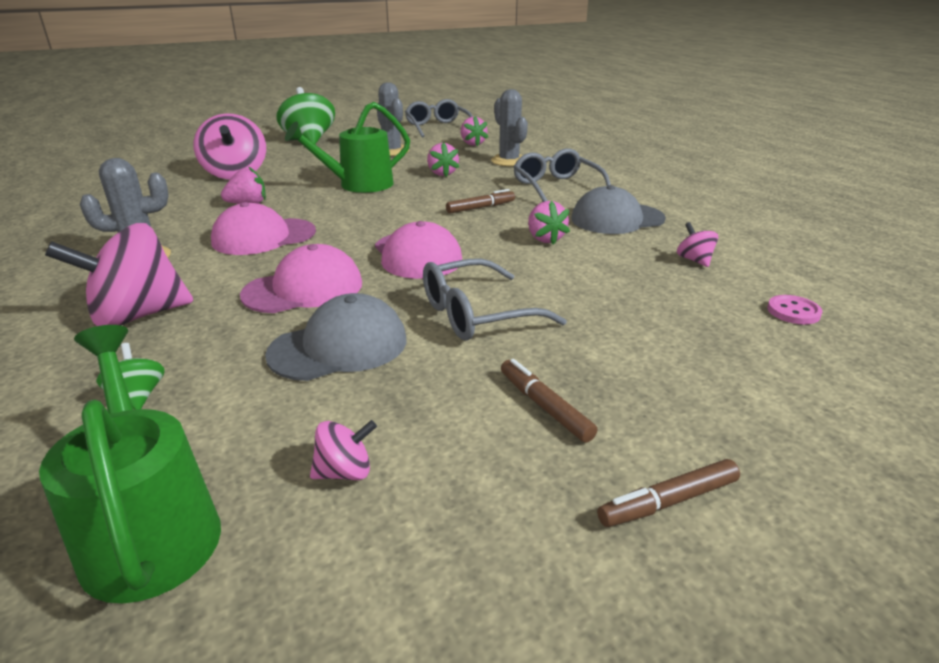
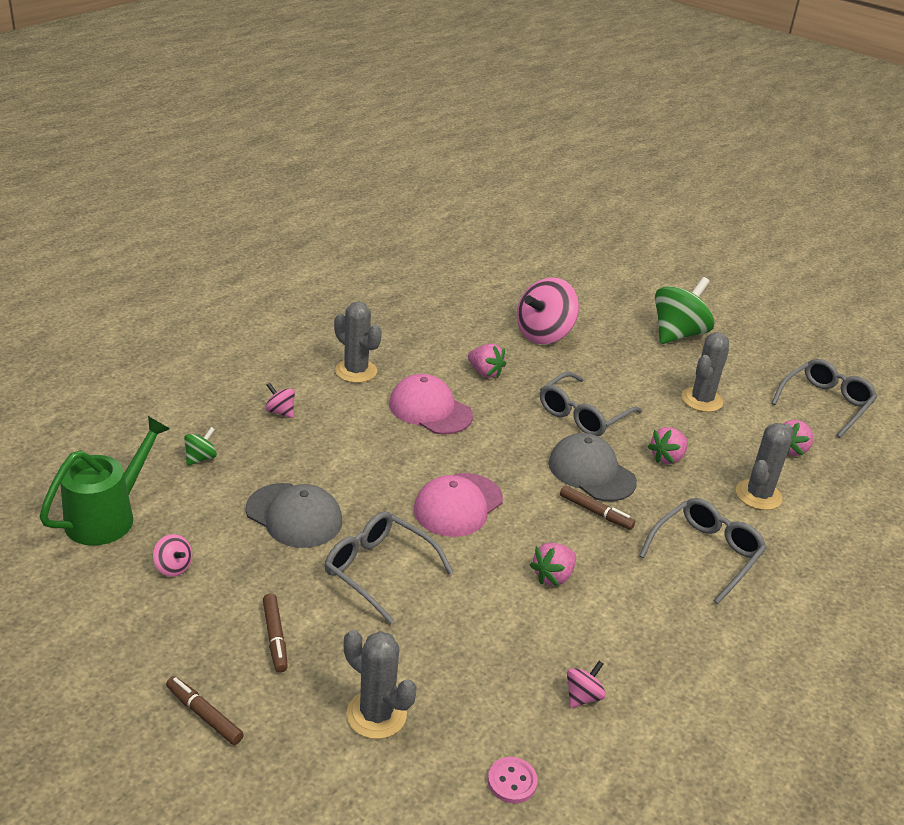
camera: 60 degrees right, 5 degrees up
pink spinning top [45,223,193,326] -> pink spinning top [265,383,295,418], size x0.45
pink cap [240,244,362,313] -> none
green watering can [285,102,410,193] -> grey glasses [540,372,642,436]
brown marker [501,359,597,443] -> brown marker turned 135 degrees clockwise [263,594,288,673]
grey cap [571,185,666,234] -> grey cap moved to [549,433,637,501]
none -> grey cactus [344,630,417,739]

